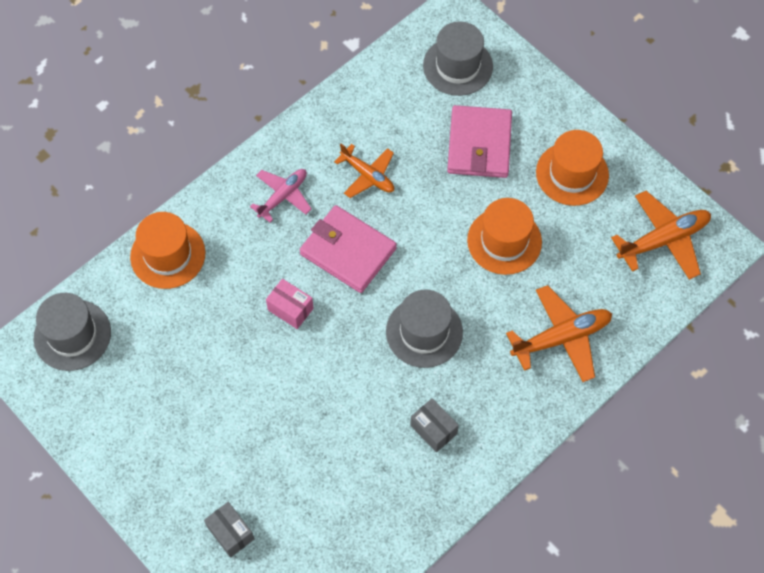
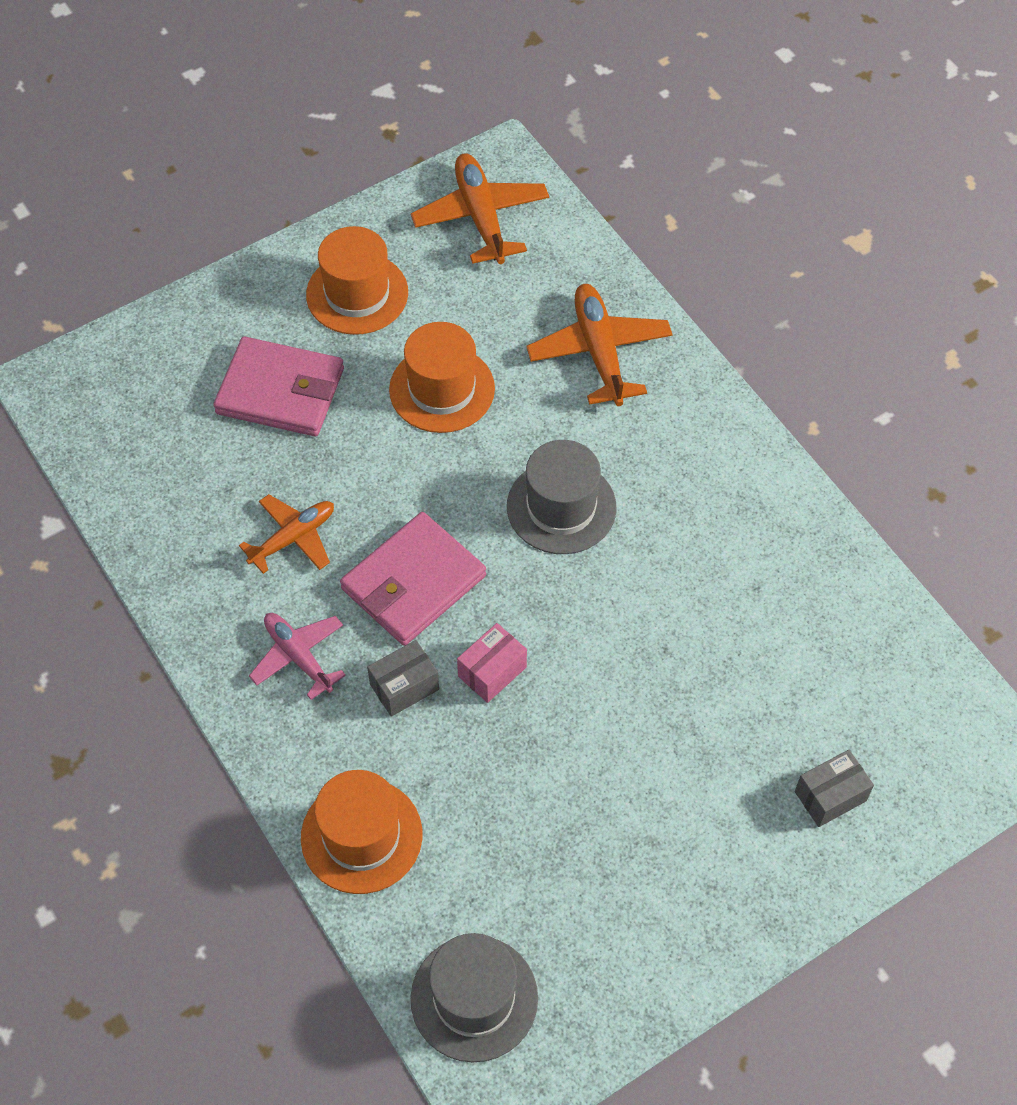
camera: 80 degrees left, 5 degrees down
grey box [410,398,459,452] -> grey box moved to [367,640,439,717]
grey hat [423,21,493,96] -> none

